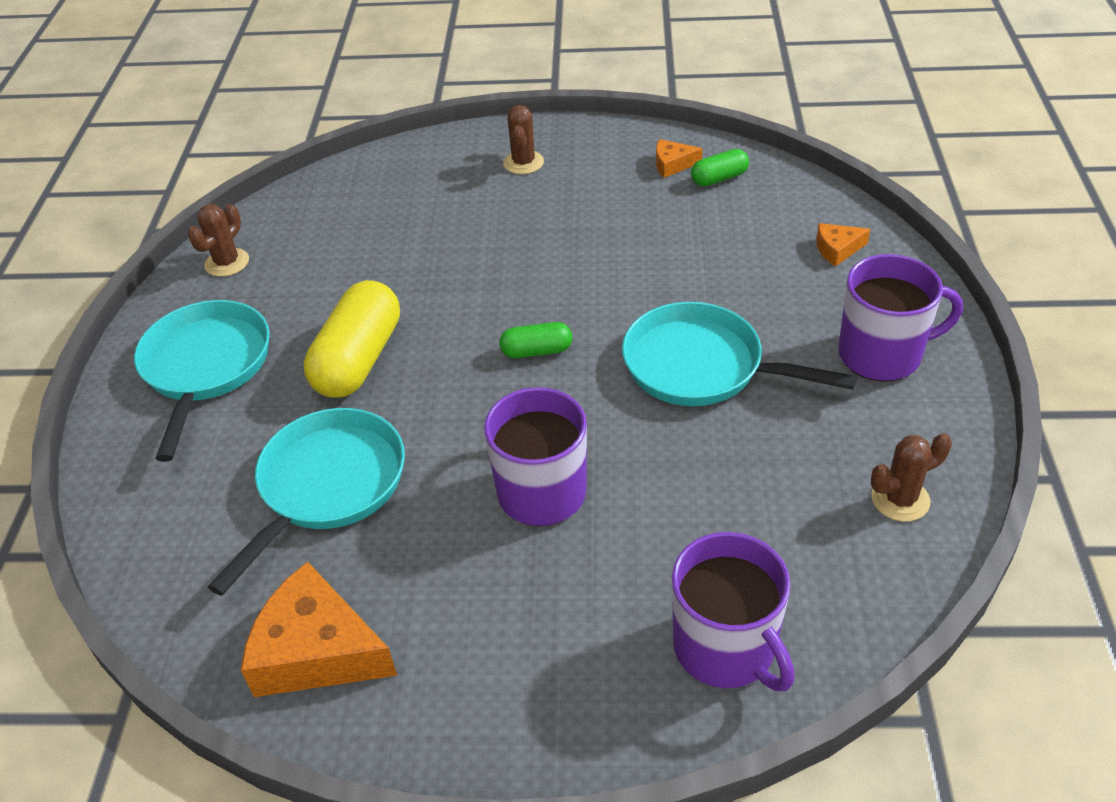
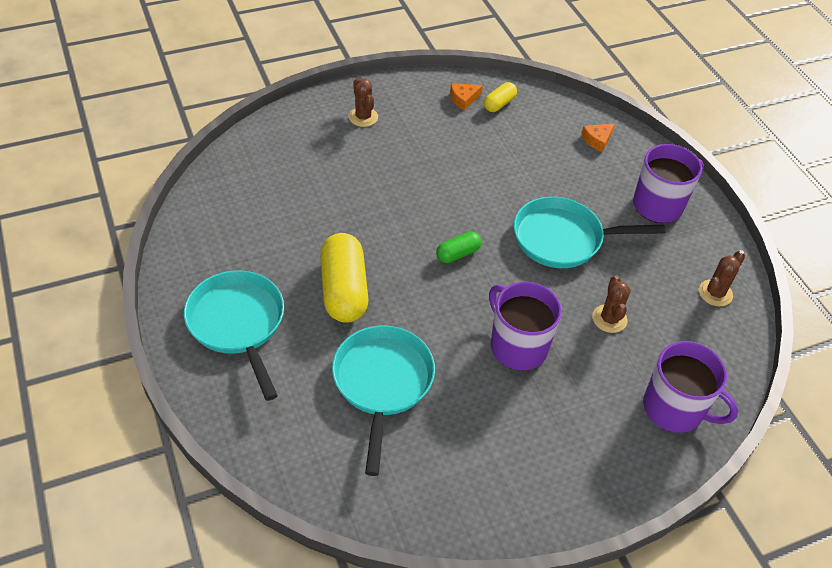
camera: 30 degrees left, 5 degrees up
brown cactus [188,204,249,277] -> brown cactus moved to [592,275,631,333]
orange cheese [241,562,397,697] -> none
green capsule [691,149,749,186] -> yellow capsule [484,82,517,112]

